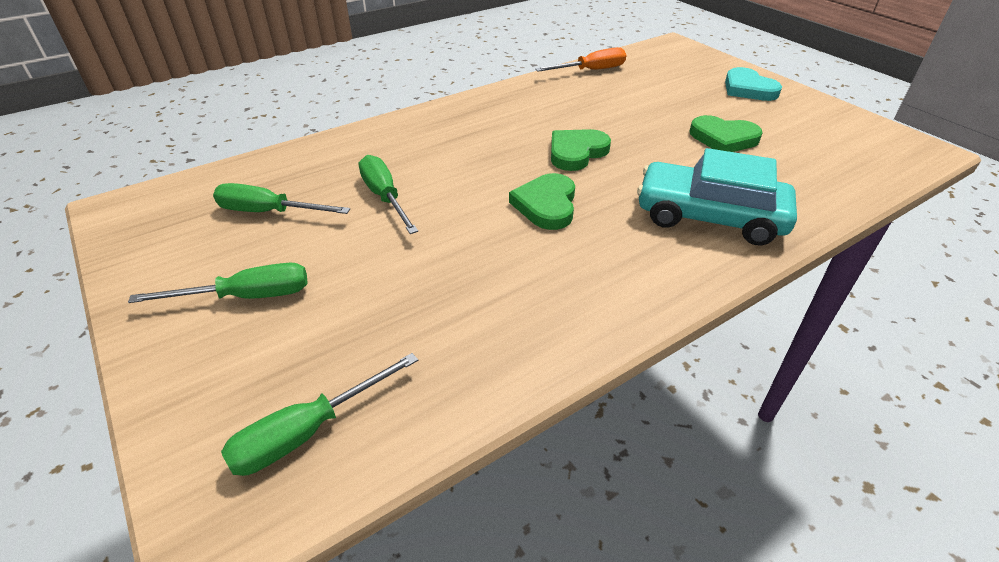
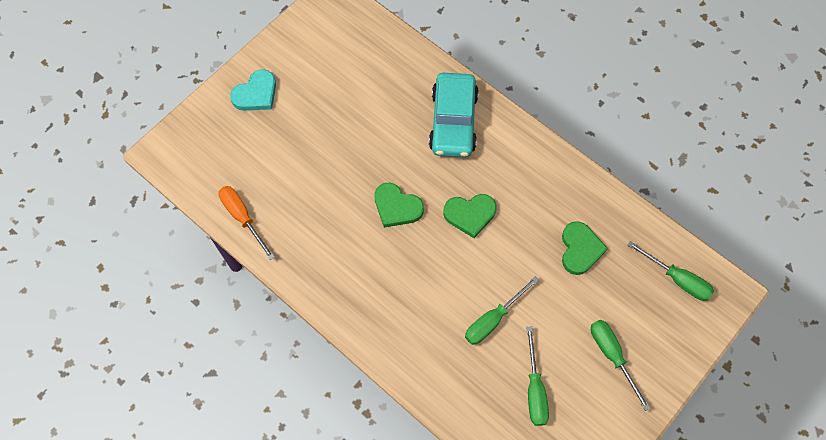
camera: 105 degrees left, 25 degrees up
green heart [689,115,763,152] -> green heart moved to [562,221,608,275]

